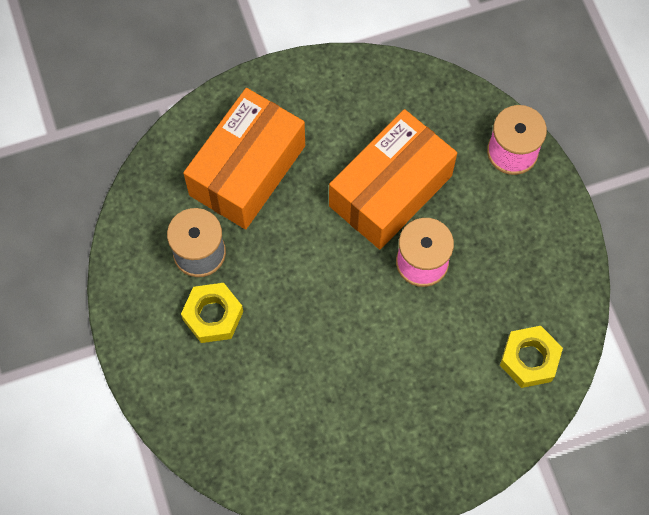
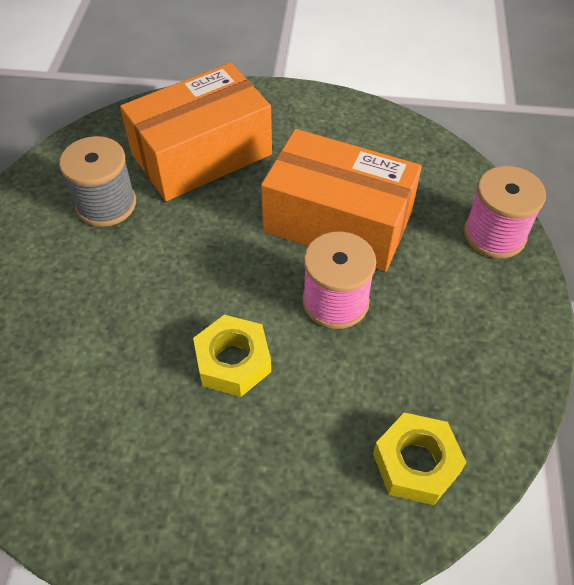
camera: 25 degrees right, 15 degrees down
yellow nut [181,283,243,343] -> yellow nut moved to [193,315,271,397]
orange box [329,109,457,250] -> orange box turned 45 degrees clockwise [261,129,422,271]

